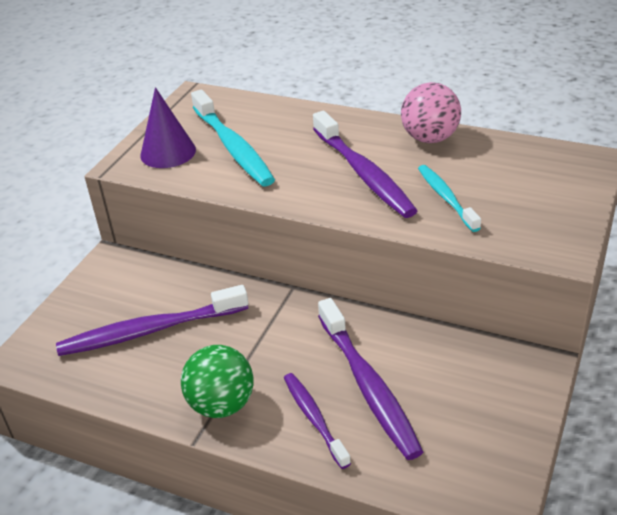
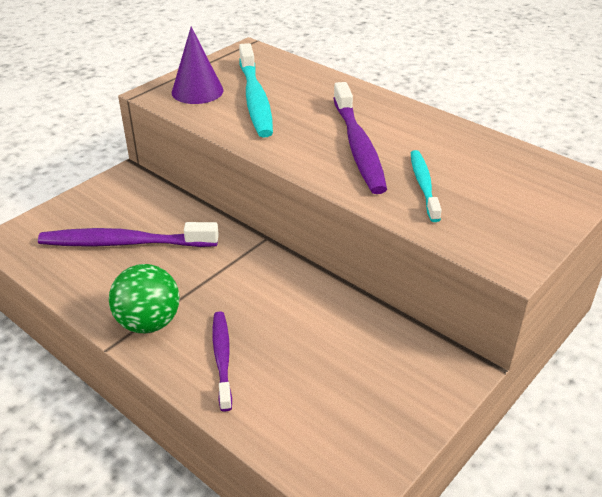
camera: 15 degrees right, 0 degrees up
purple toothbrush [318,298,423,460] -> none
pink ball [401,82,461,143] -> none

